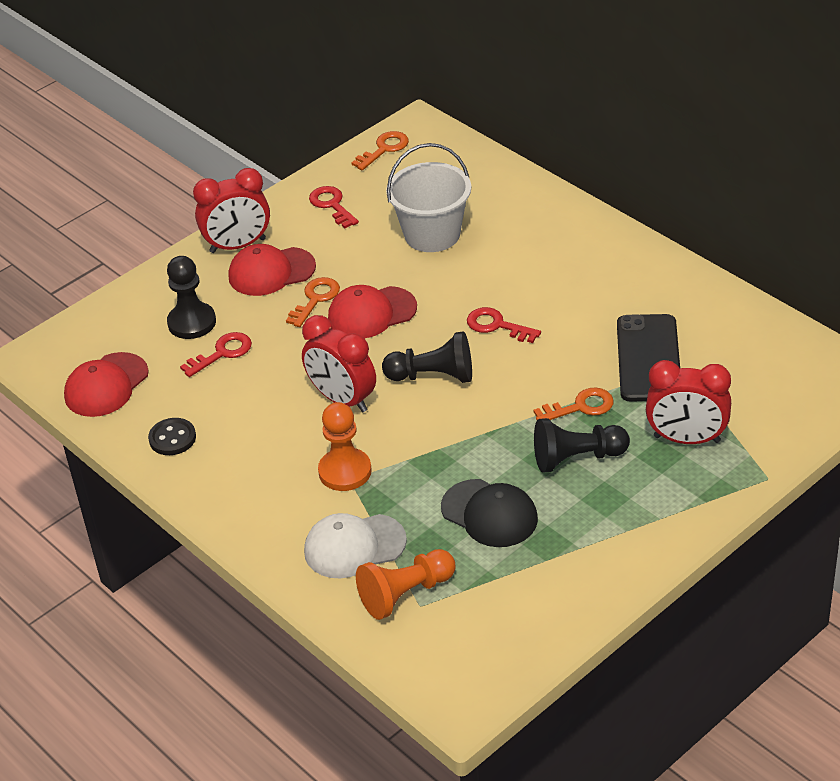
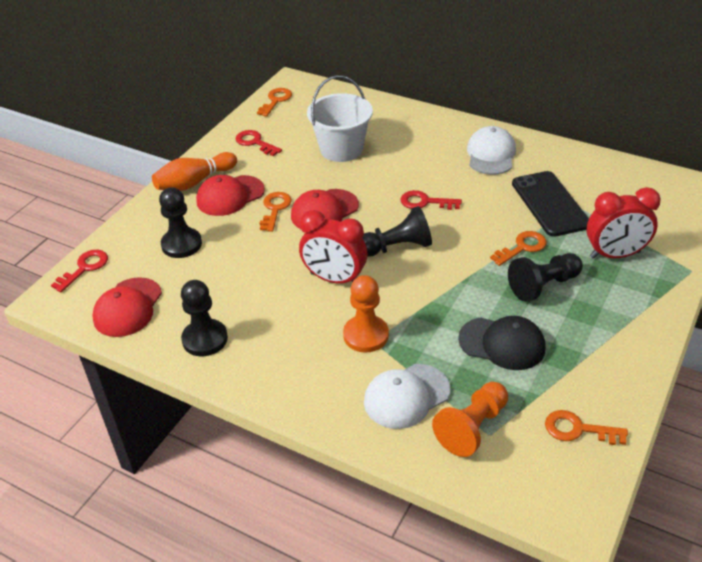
camera: 20 degrees left, 0 degrees up
black button [148,418,196,455] -> black pawn [181,280,228,356]
red key [180,332,252,377] -> red key moved to [51,250,108,292]
red clock [193,168,270,253] -> orange bowling pin [152,152,237,191]
none -> white cap [467,126,516,175]
none -> orange key [545,410,628,445]

